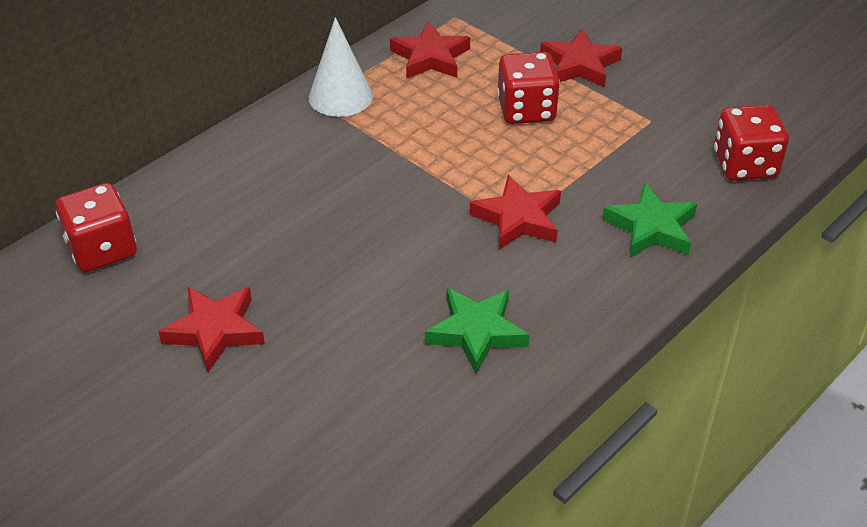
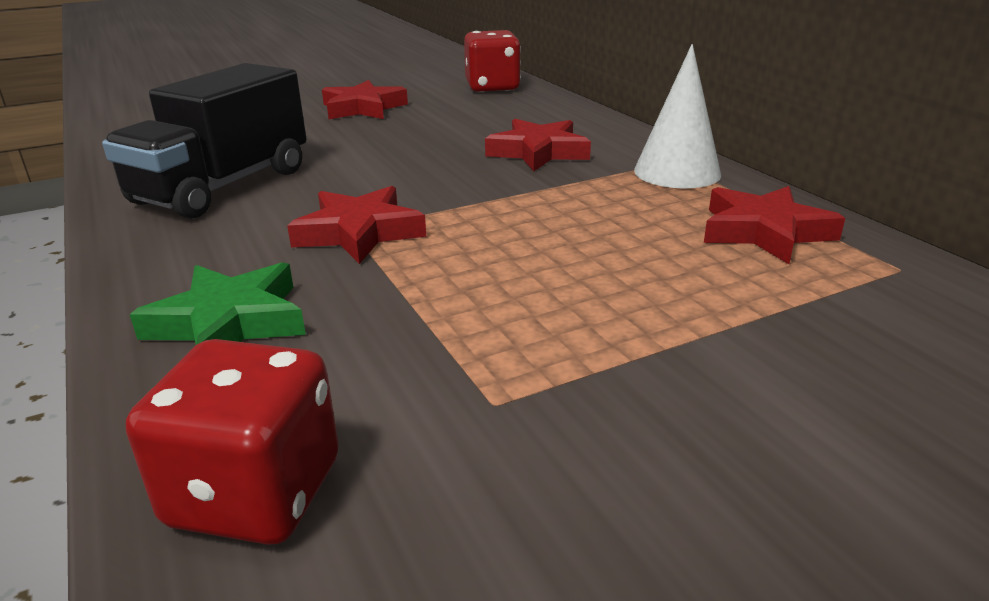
camera: 110 degrees right, 15 degrees down
green star [425,288,529,374] -> black truck [102,63,306,219]
red dice [497,52,560,124] -> none
red star [540,29,622,87] -> red star moved to [485,119,591,171]

